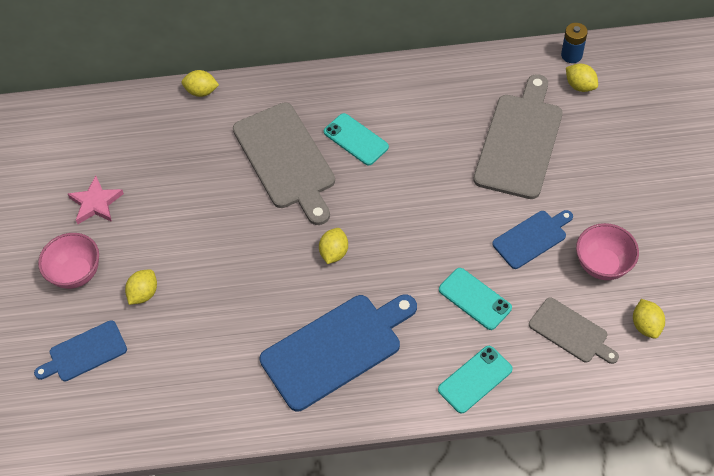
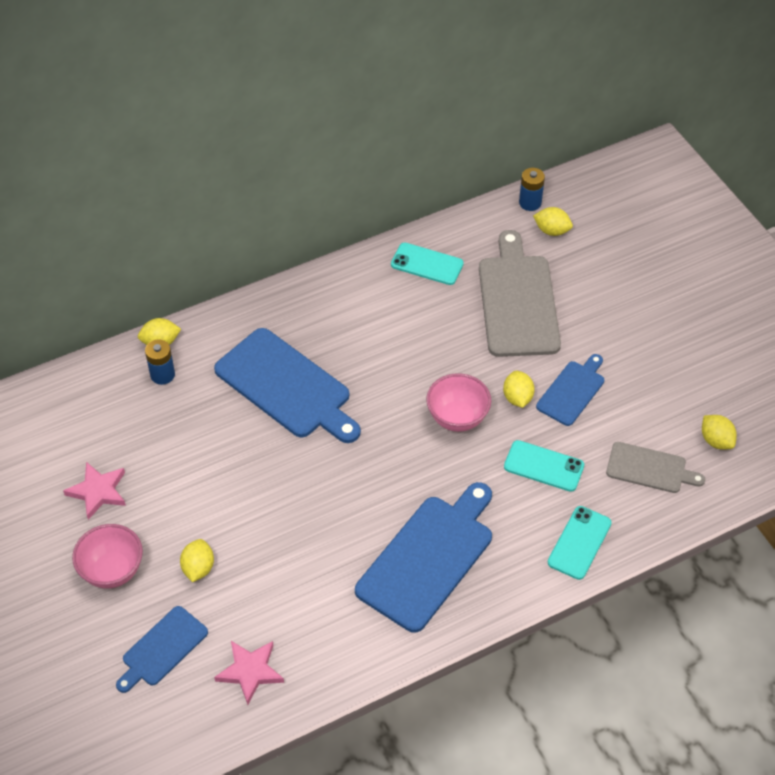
camera: 25 degrees left, 5 degrees down
grey cutting board [233,102,335,225] -> blue cutting board [214,328,361,443]
yellow lemon [319,228,348,264] -> yellow lemon moved to [503,371,535,408]
turquoise phone [324,113,389,165] -> turquoise phone moved to [391,242,464,285]
pink bowl [576,223,639,280] -> pink bowl moved to [426,373,491,432]
none -> blue battery [145,339,175,385]
none -> pink star [214,641,284,705]

